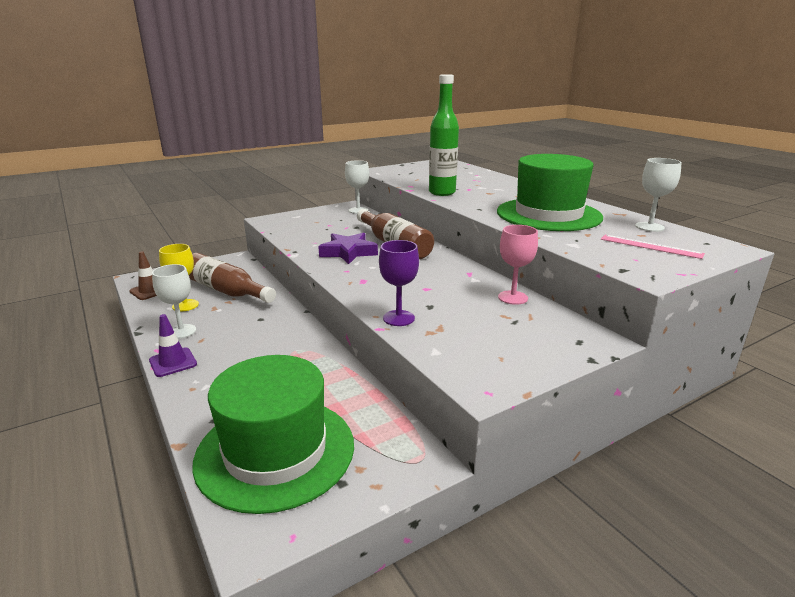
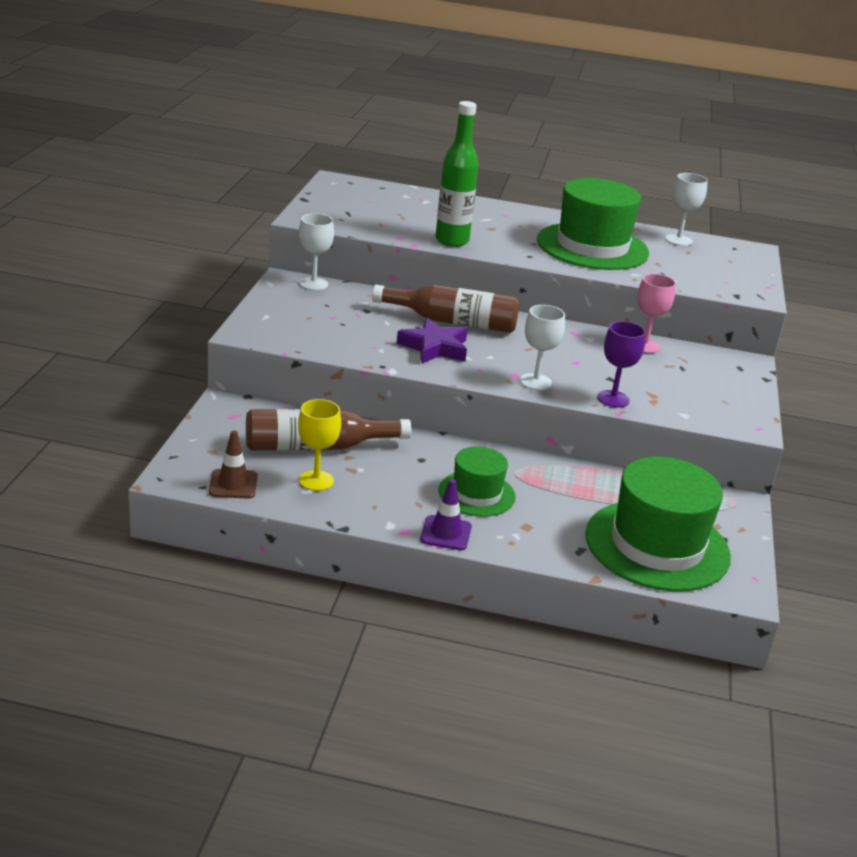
camera: 50 degrees left, 5 degrees up
white goblet [152,264,196,339] -> white goblet moved to [520,305,565,390]
pink ruler [601,235,705,259] -> none
none -> green hat [439,446,516,517]

